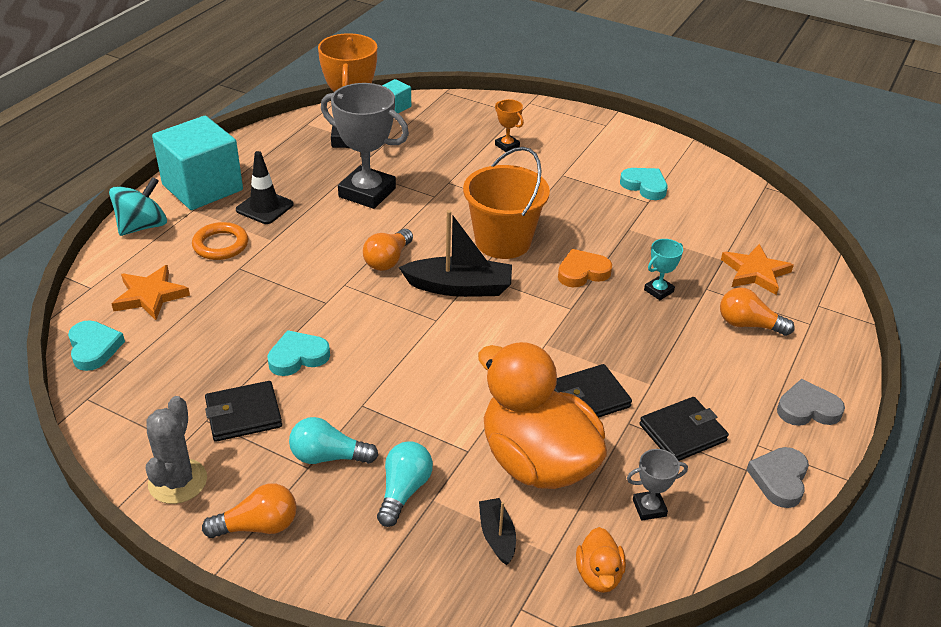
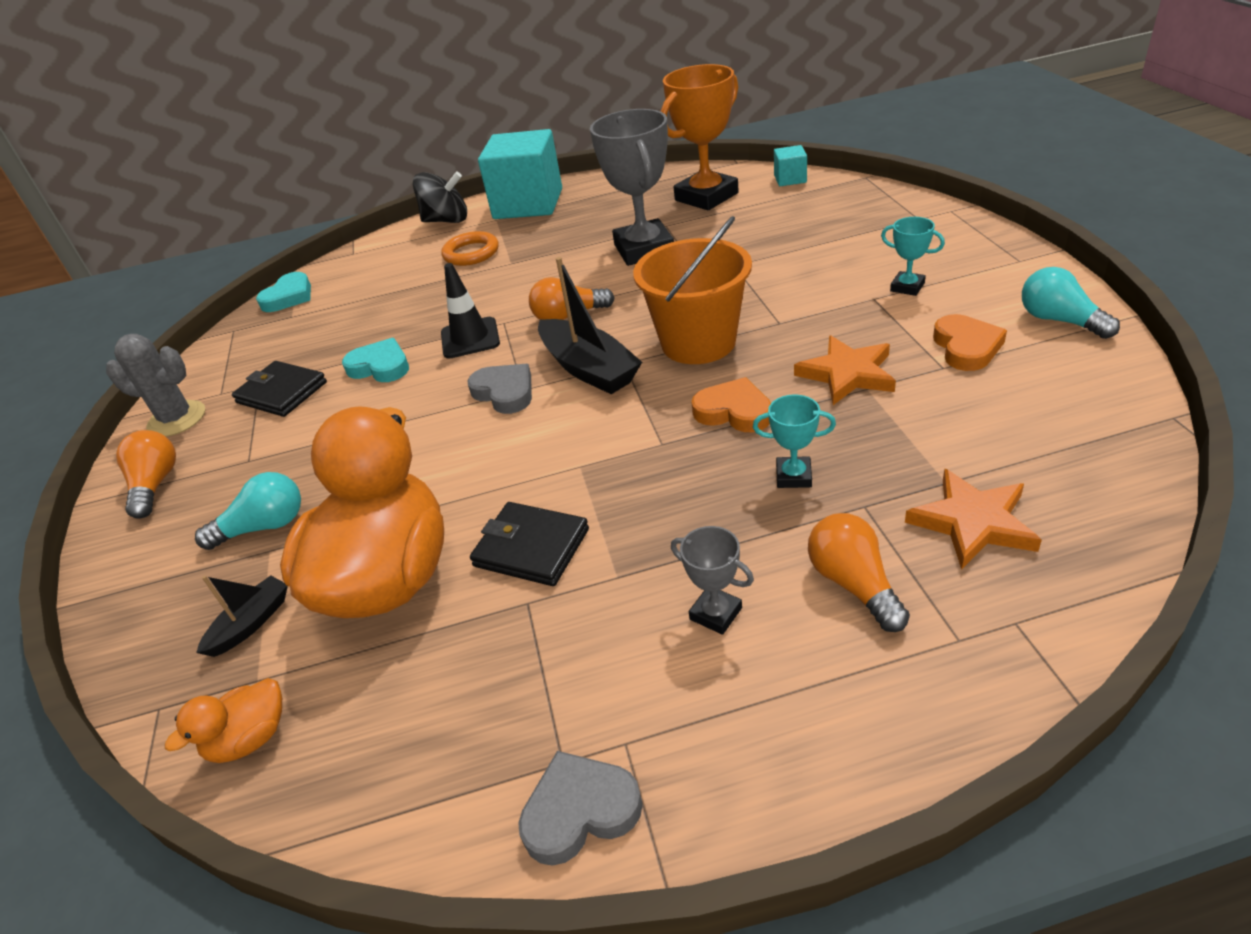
camera: 55 degrees right, 0 degrees up
turquoise spinning top [109,177,167,236] -> black spinning top [413,171,467,223]
orange star [111,265,190,320] -> orange star moved to [794,335,896,405]
grey cactus [146,396,207,504] -> grey cactus turned 45 degrees clockwise [106,334,205,437]
orange light bulb [202,483,297,538] -> orange light bulb turned 135 degrees counterclockwise [116,430,176,519]
black traffic cone [236,151,294,224] -> black traffic cone moved to [441,263,500,359]
turquoise light bulb [289,417,378,464] -> turquoise light bulb moved to [1022,267,1120,339]
orange trophy [495,99,524,152] -> none
turquoise heart [620,168,668,200] -> orange heart [933,314,1007,371]
grey trophy [627,449,688,520] -> grey trophy moved to [671,526,754,635]
black wallet [640,397,729,461] -> none
grey heart [777,379,845,426] -> grey heart moved to [468,364,532,414]
none -> turquoise trophy [881,217,945,296]

